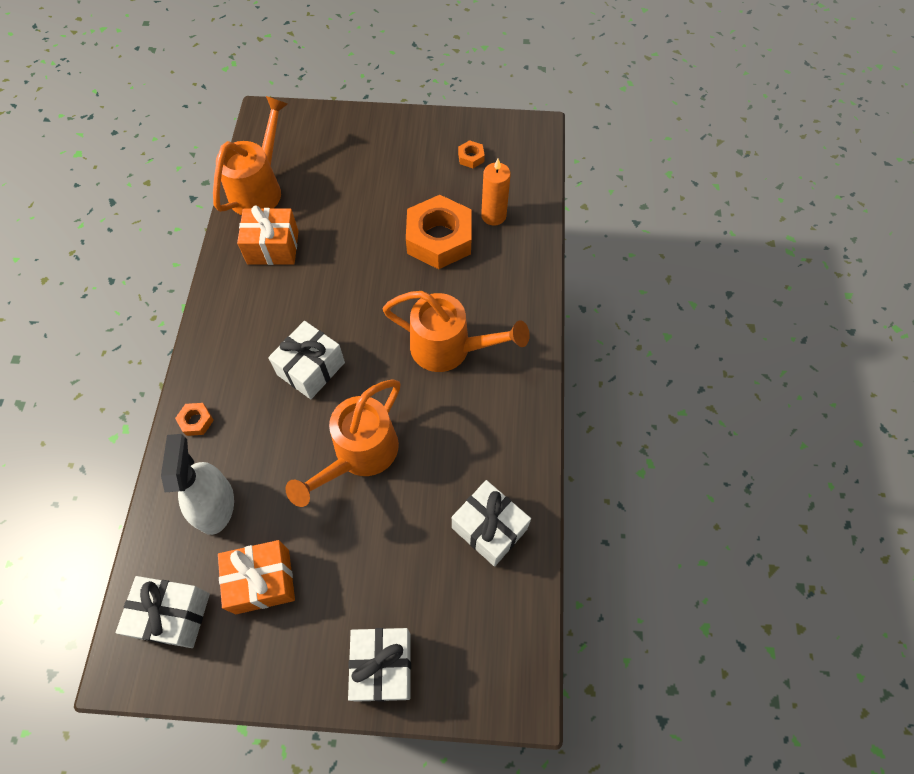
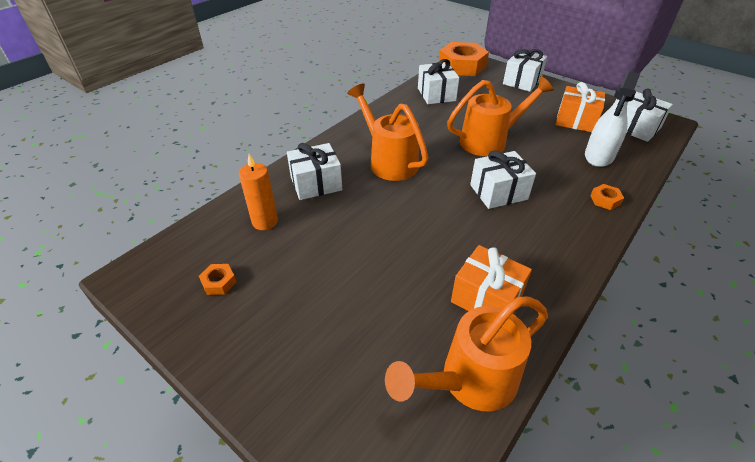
camera: 145 degrees left, 20 degrees down
orange nut [406,195,472,269] -> orange nut moved to [439,42,489,76]
none -> white gift [287,143,342,200]

